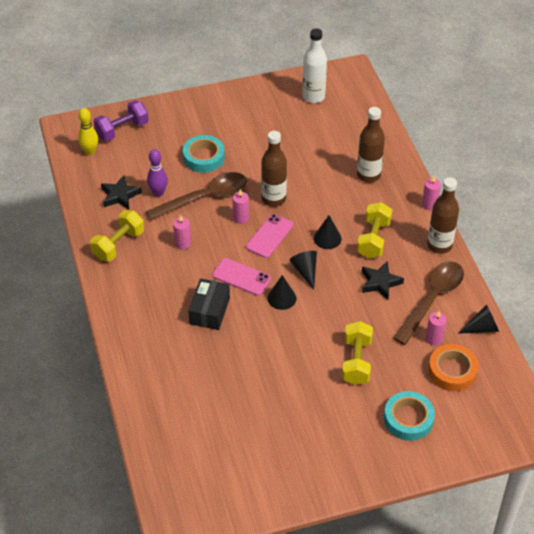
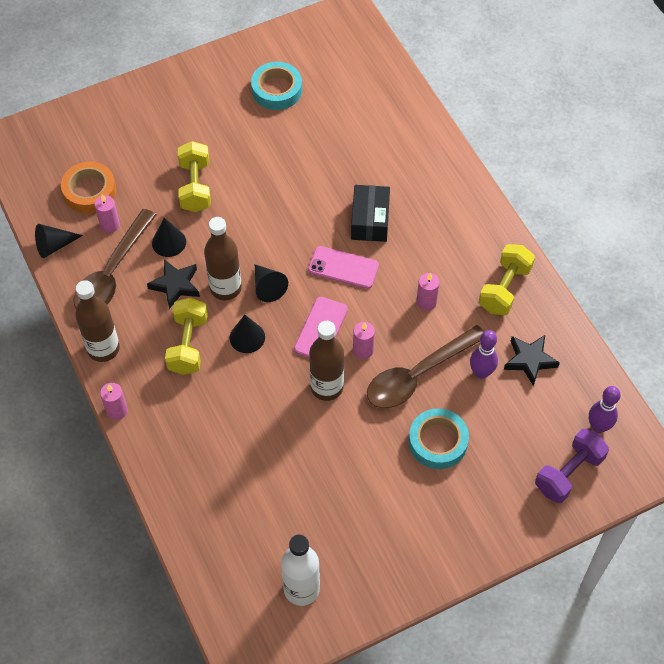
camera: 170 degrees right, 10 degrees up
yellow bowling pin [78,108,98,155] -> purple bowling pin [589,386,621,433]
black cone [267,275,296,310] -> black cone moved to [152,218,186,257]
brown bottle [357,107,385,183] -> brown bottle moved to [204,217,242,300]
turquoise tape [384,391,435,441] -> turquoise tape moved to [251,62,302,110]

